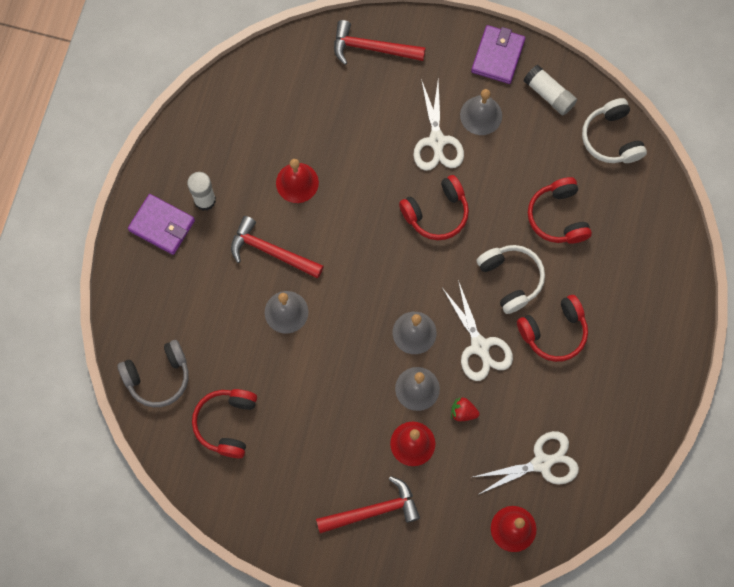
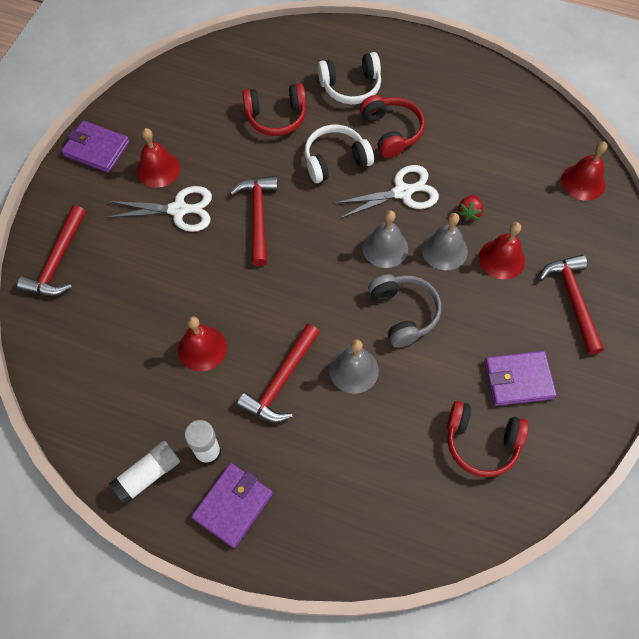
camera: 85 degrees left, 10 degrees down
grey headphones [118,340,189,407] -> grey headphones moved to [368,274,441,348]
red headphones [399,175,469,240] -> red hammer [230,176,278,266]
grey bell [460,89,502,135] -> red bell [136,128,180,188]
white scissors [473,431,579,494] -> none
white glue stick [523,65,577,115] -> white glue stick moved to [109,441,180,505]
white headphones [582,98,647,163] -> white headphones moved to [318,52,381,104]
none -> purple wallet [484,351,557,406]

